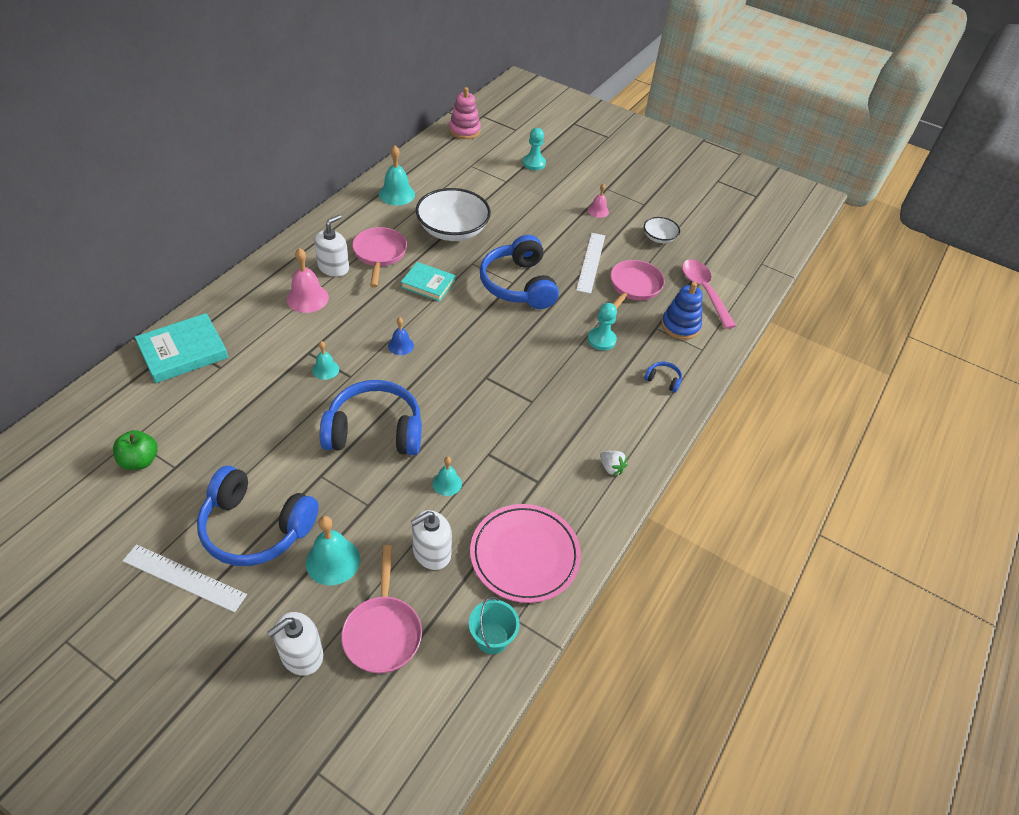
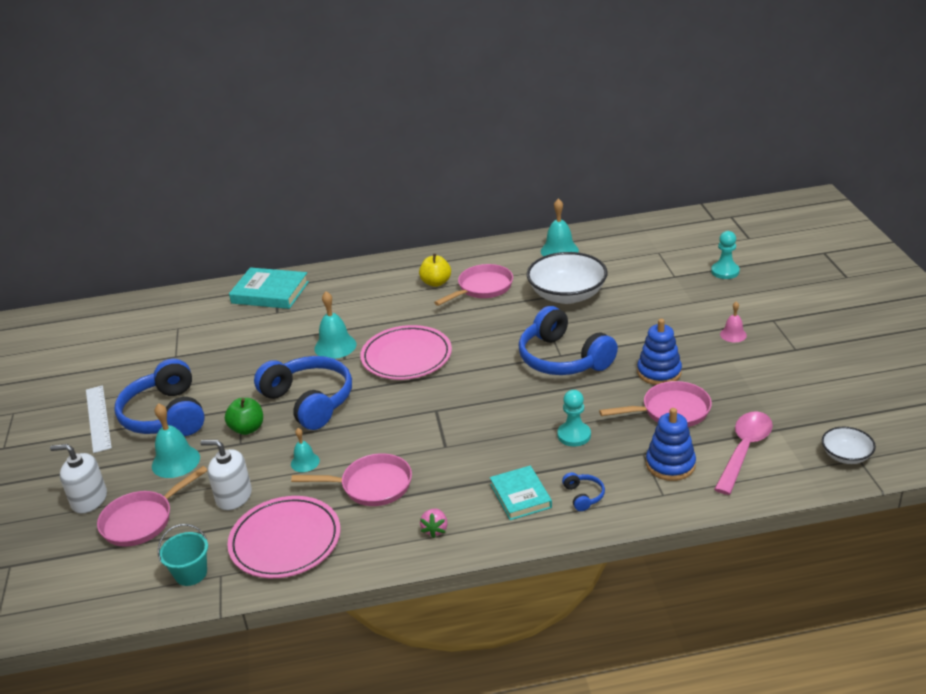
camera: 55 degrees right, 15 degrees down
green apple [113,430,158,470] -> green apple moved to [225,398,263,435]
pink bell [287,248,329,313] -> none
turquoise bell [312,341,339,380] -> turquoise bell [314,291,357,359], size x1.68
white soap dispenser [314,215,349,277] -> yellow apple [419,254,451,287]
blue bell [388,317,414,355] -> pink plate [360,325,452,380]
turquoise book [401,262,455,302] -> turquoise book moved to [490,466,552,520]
pink stacking toy [449,87,481,139] -> none
blue headphones [480,235,559,309] -> blue headphones turned 75 degrees counterclockwise [518,306,618,375]
white ruler [576,233,605,294] -> blue stacking toy [637,319,682,385]
white strawberry [600,451,627,476] -> pink strawberry [420,508,448,538]
white bowl [644,217,680,243] -> white bowl moved to [822,427,876,464]
none -> pink pan [291,453,412,506]

